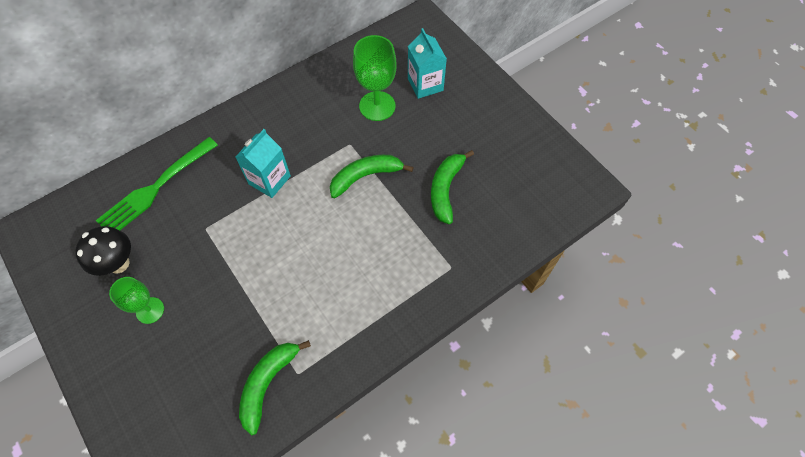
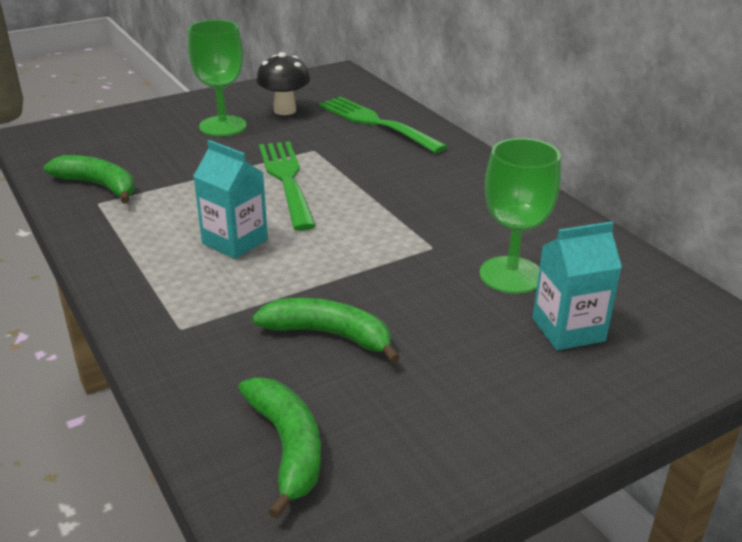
camera: 95 degrees right, 30 degrees down
green goblet [109,277,164,324] -> green goblet [188,20,247,136], size x1.59
turquoise carton [236,129,291,198] -> turquoise carton moved to [193,140,268,259]
green banana [330,155,414,198] -> green banana moved to [238,377,321,519]
none -> green fork [259,141,316,231]

